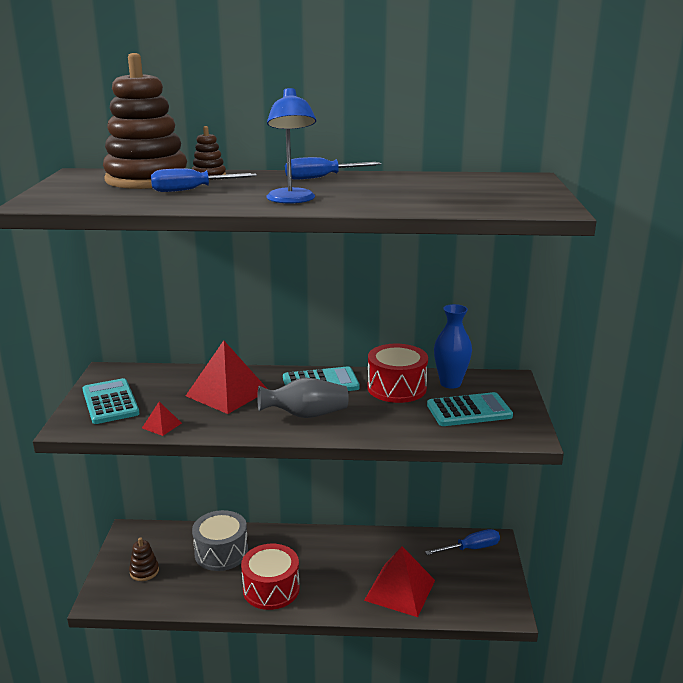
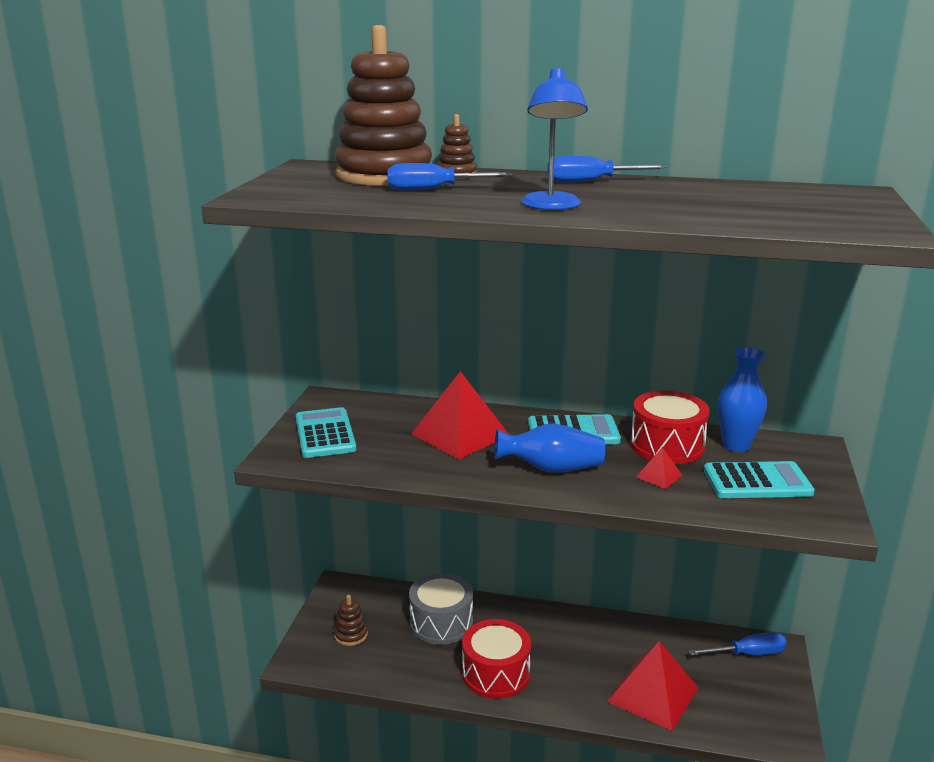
camera: 10 degrees right, 0 degrees up
red pyramid [142,402,182,436] -> red pyramid moved to [636,447,683,489]
grey vase [257,378,349,418] -> blue vase [494,423,605,473]

